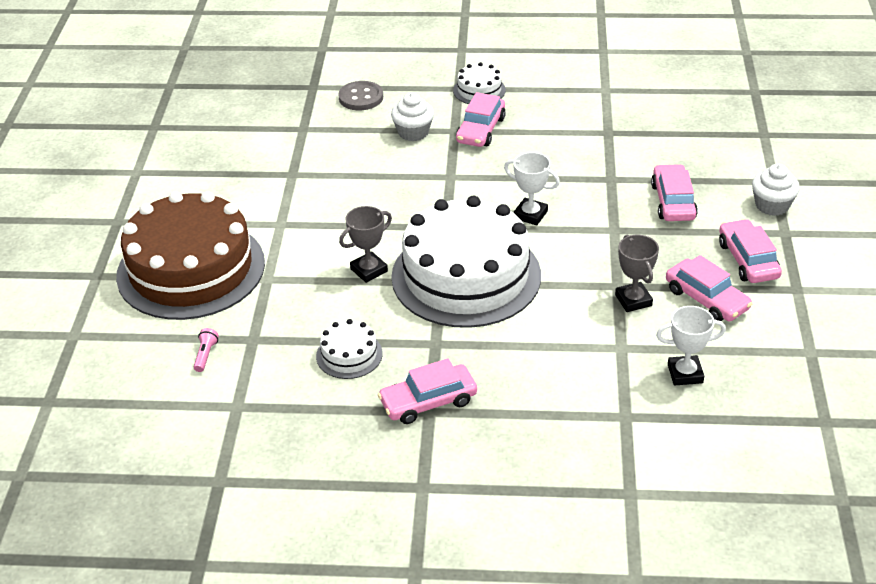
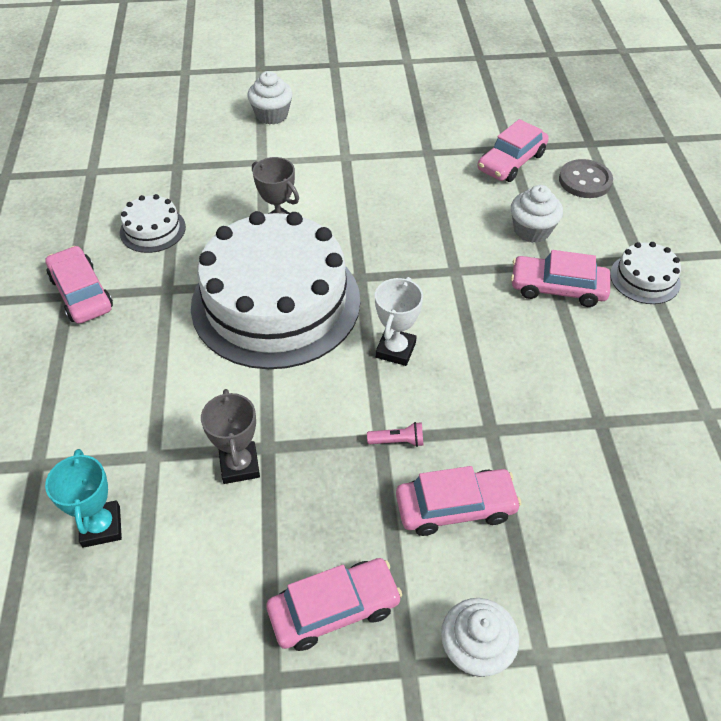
camera: 80 degrees right, 10 degrees up
brown cake [116,191,265,320] -> white cupcake [247,71,293,125]
pink flashlight [194,328,219,372] -> pink flashlight moved to [367,422,424,447]
grey trophy [615,235,659,312] -> grey trophy turned 75 degrees counterclockwise [201,389,260,484]
white trophy [656,306,726,385] -> turquoise trophy [45,449,122,548]
pink car [666,255,752,321] -> pink car moved to [478,119,549,182]

